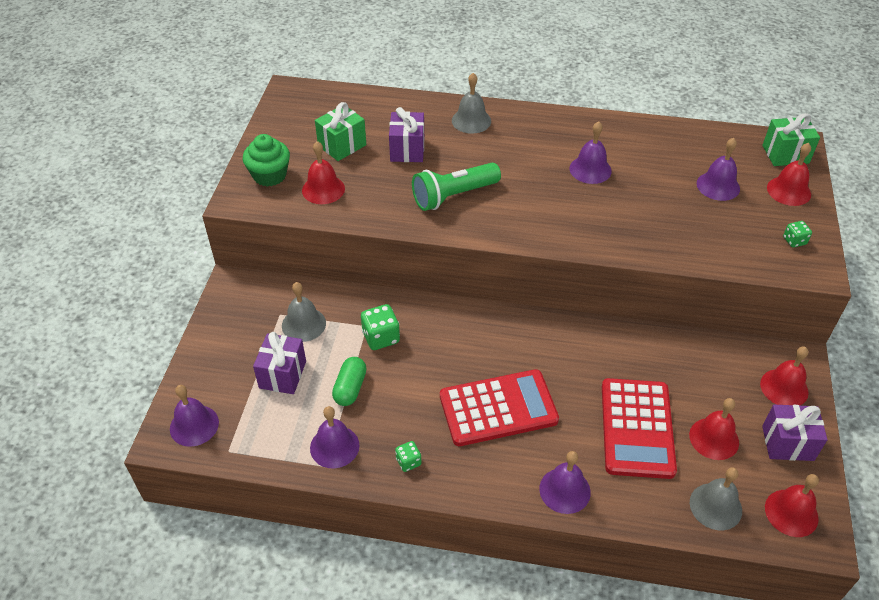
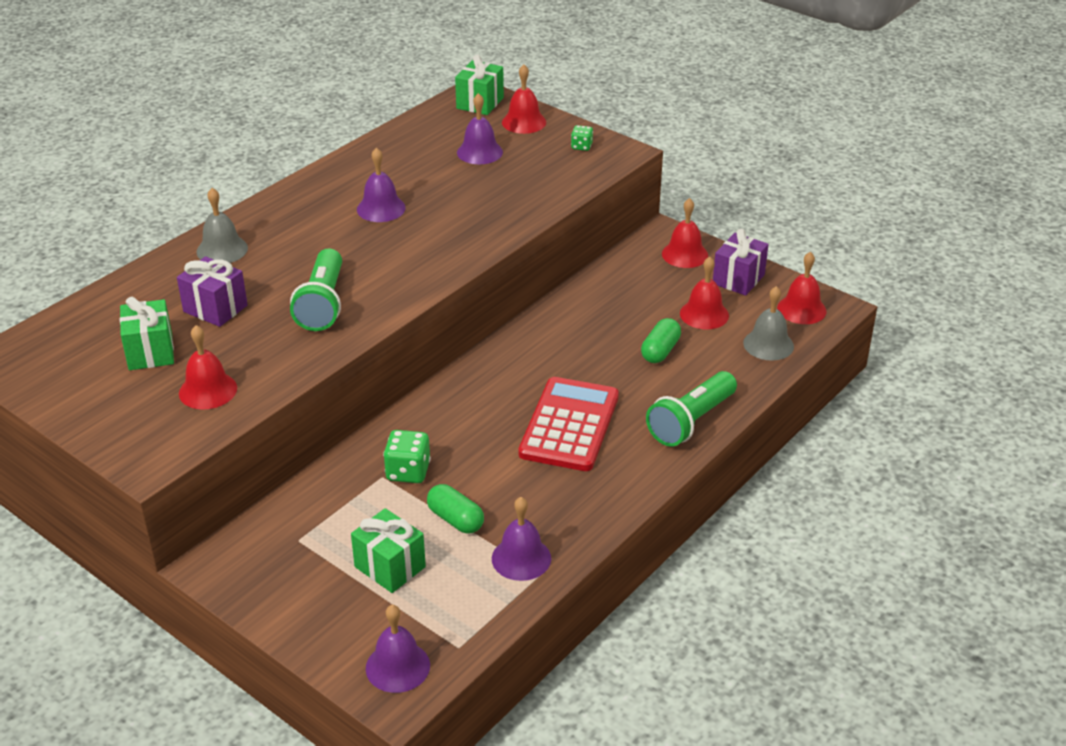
camera: 60 degrees left, 10 degrees down
green cupcake [243,134,290,187] -> none
purple gift [253,332,306,394] -> green gift [351,508,426,593]
grey bell [282,282,326,342] -> none
green dice [395,441,421,472] -> none
purple bell [539,451,591,514] -> green flashlight [646,371,737,447]
red calculator [602,378,677,479] -> green capsule [641,318,681,363]

